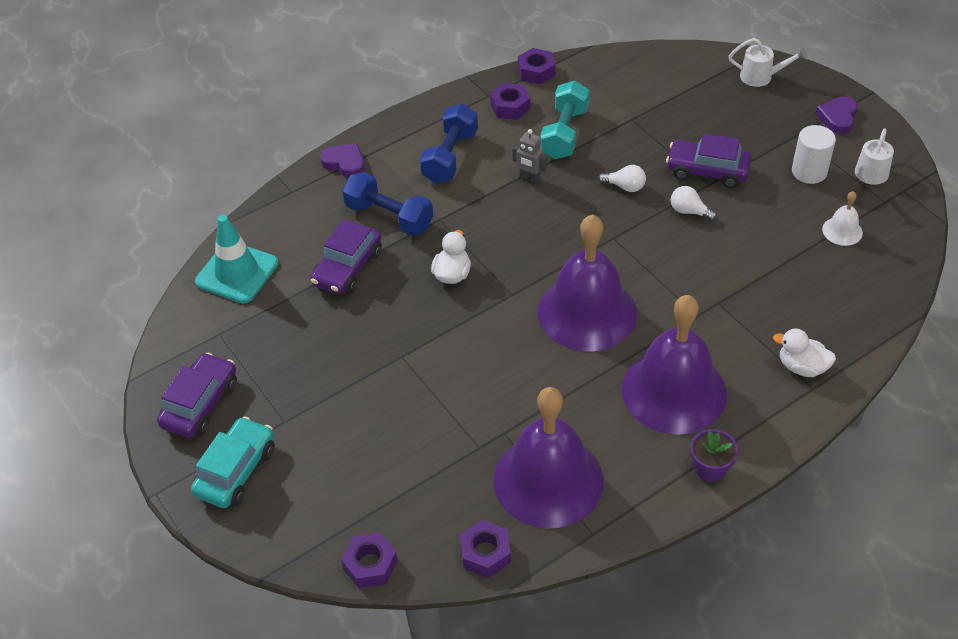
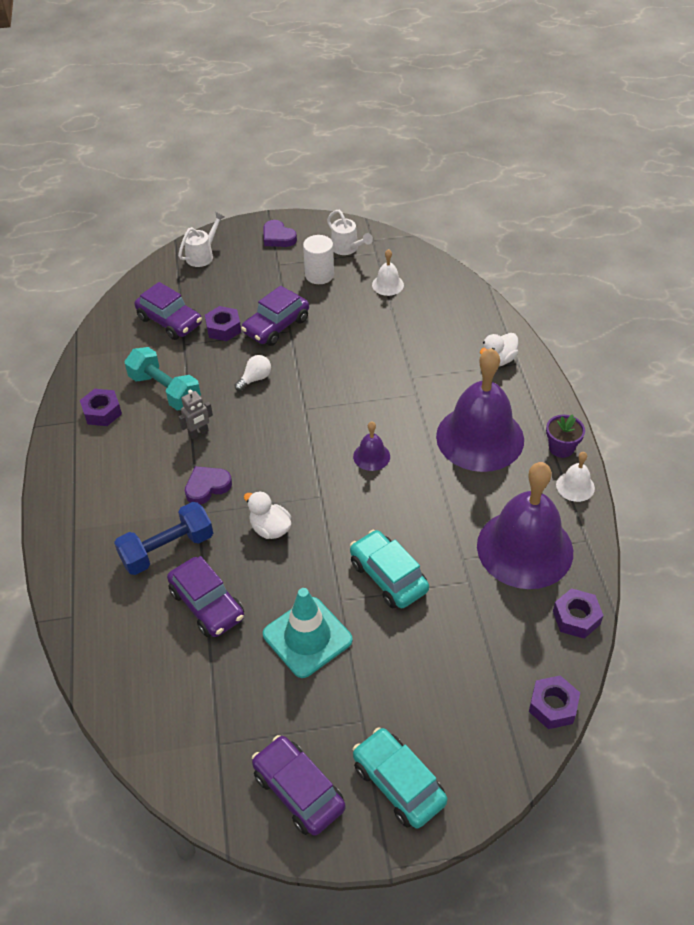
camera: 65 degrees left, 0 degrees up
turquoise traffic cone [195,215,278,303] -> turquoise traffic cone moved to [263,588,353,678]
purple heart [320,143,365,178] -> purple heart moved to [185,466,232,505]
blue dumbbell [420,104,478,183] -> none
purple nut [518,48,556,85] -> purple nut moved to [205,306,241,341]
purple bell [538,214,637,352] -> purple bell [353,422,390,471], size x0.42
white light bulb [671,186,717,221] -> none
none -> purple car [134,282,202,340]
none -> turquoise car [350,530,429,608]
none -> white bell [556,452,595,502]

